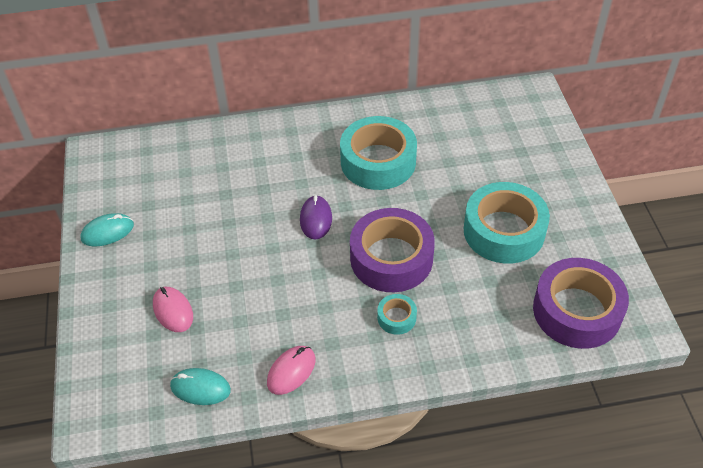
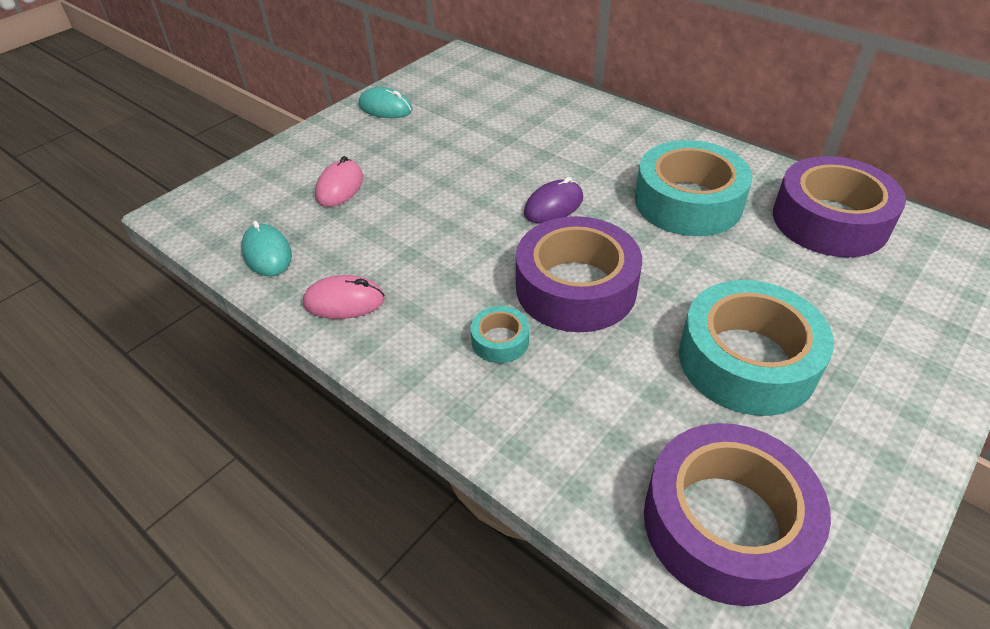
camera: 50 degrees right, 5 degrees down
none -> purple tape [773,156,906,257]

